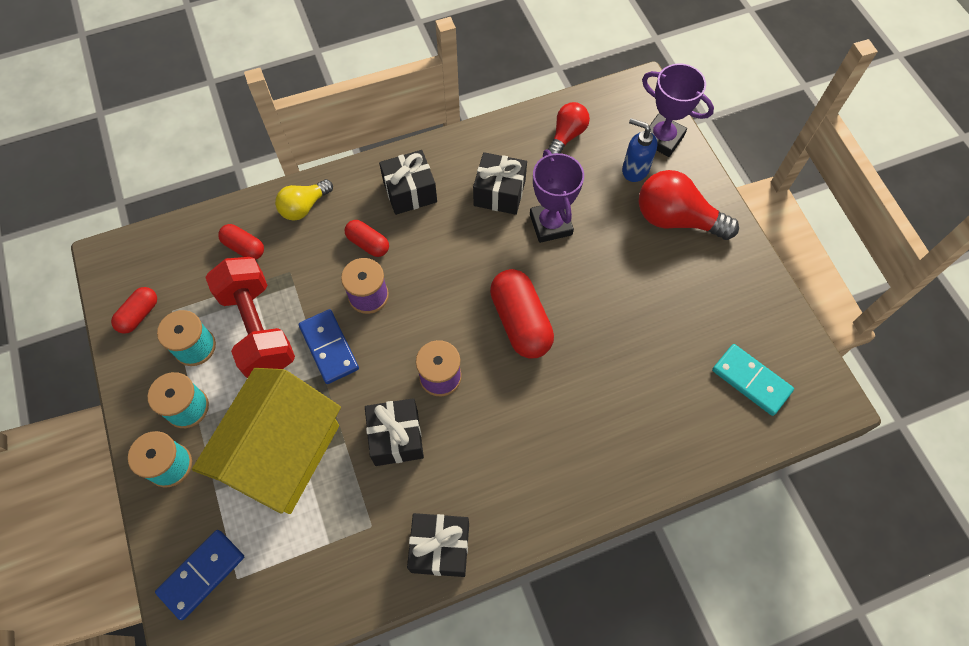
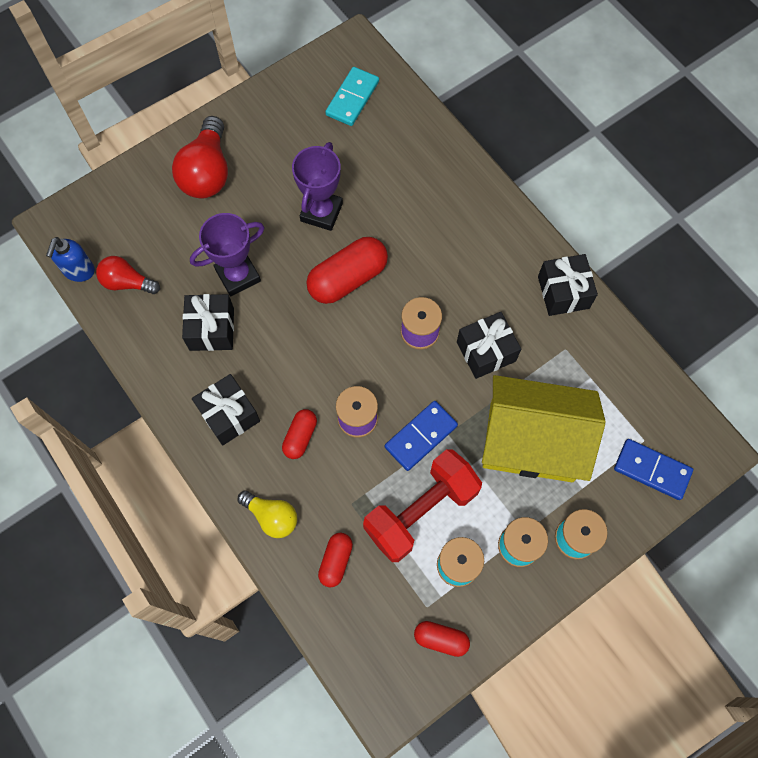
camera: 105 degrees left, 5 degrees up
blue soap dispenser [622,118,657,182] -> blue soap dispenser moved to [46,237,95,282]
purple trophy [642,63,714,157] -> purple trophy moved to [292,142,343,231]

